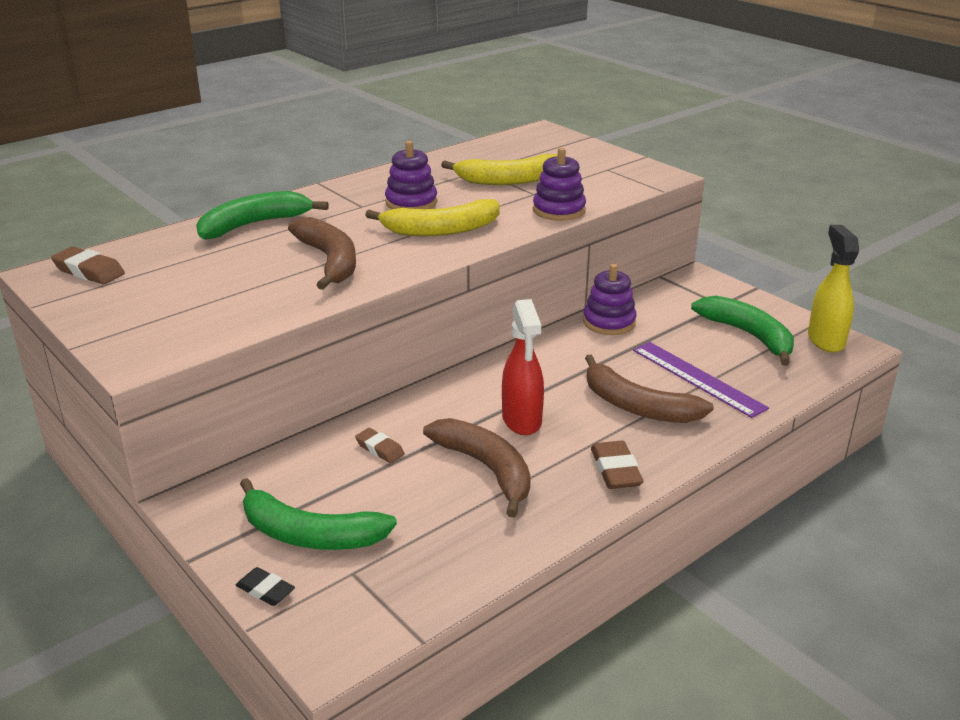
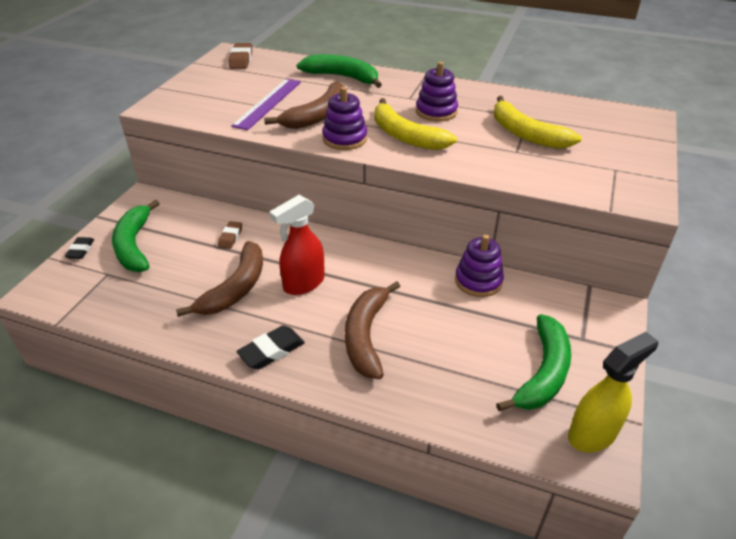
camera: 60 degrees right, 10 degrees up
purple stacking toy [533,148,586,221] -> purple stacking toy moved to [322,87,367,150]
brown eraser [591,441,644,489] -> black eraser [236,325,305,369]
purple ruler [633,342,769,418] -> purple ruler moved to [231,79,301,130]

